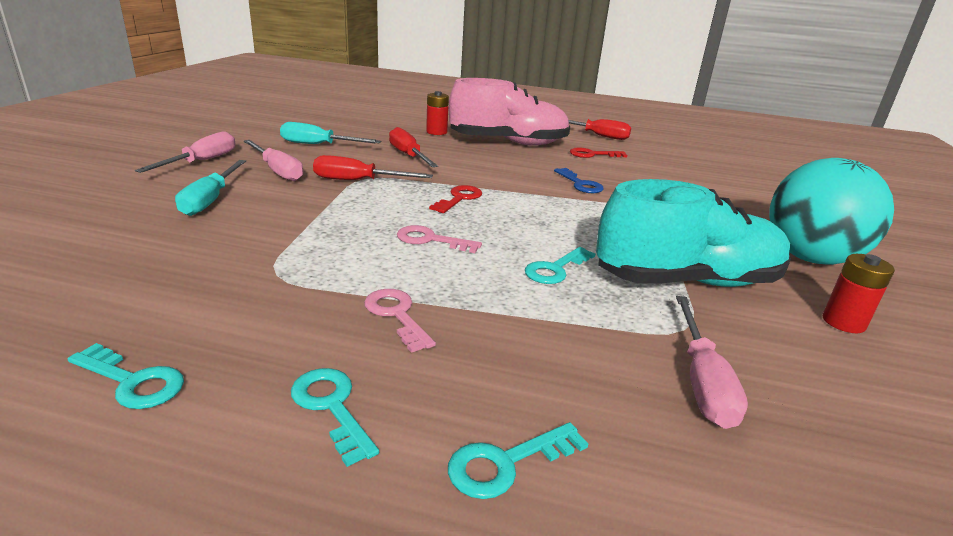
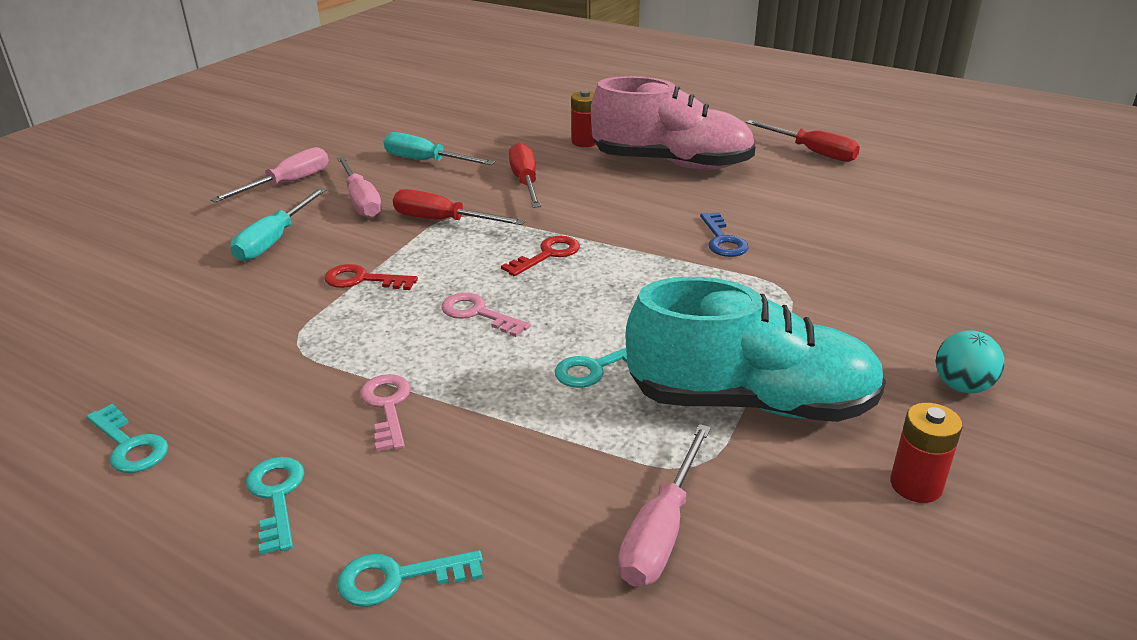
camera: 20 degrees right, 5 degrees up
red key [570,148,627,158] -> red key moved to [324,264,418,290]
turquoise ball [769,158,894,265] -> turquoise ball [936,330,1004,393], size x0.45

